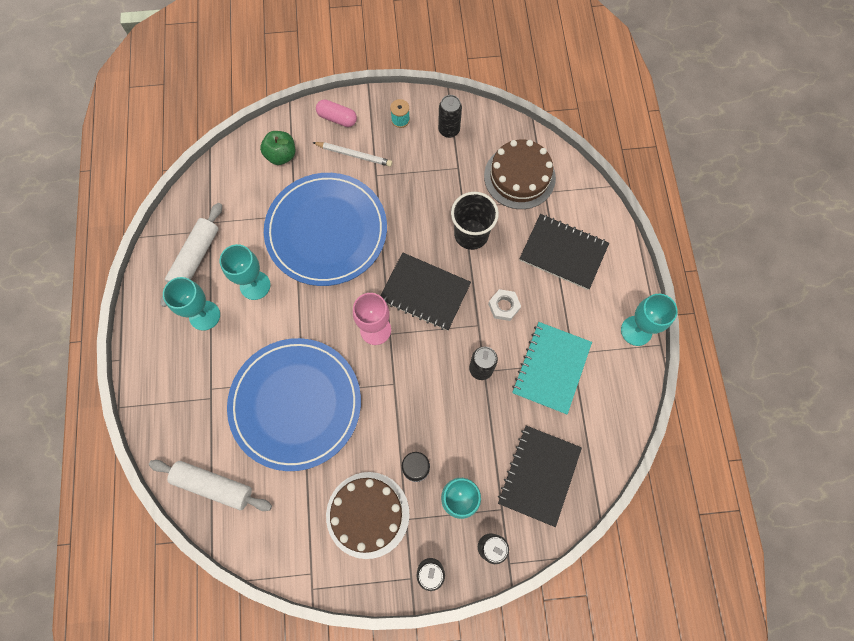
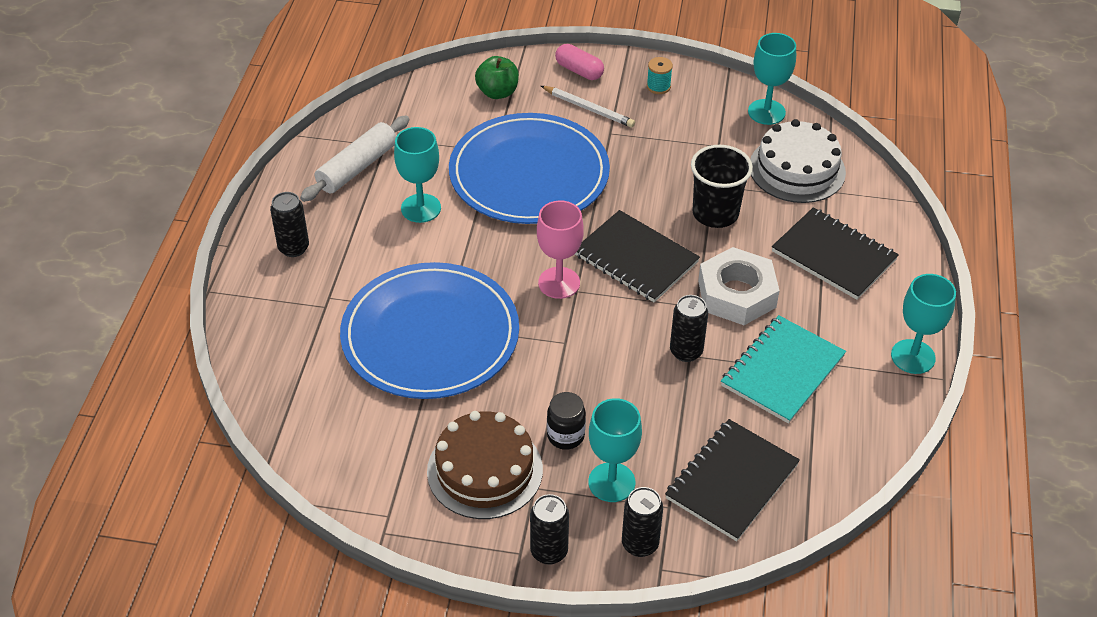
camera: 15 degrees right, 25 degrees down
white rolling pin [149,460,272,511] -> none
turquoise goblet [163,277,220,331] -> turquoise goblet moved to [748,33,796,125]
black can [438,95,462,138] -> black can moved to [270,192,309,257]
brown cake [484,139,556,209] -> white cake [750,119,846,203]
white nut [488,289,521,321] -> white nut [698,247,780,325], size x1.89

